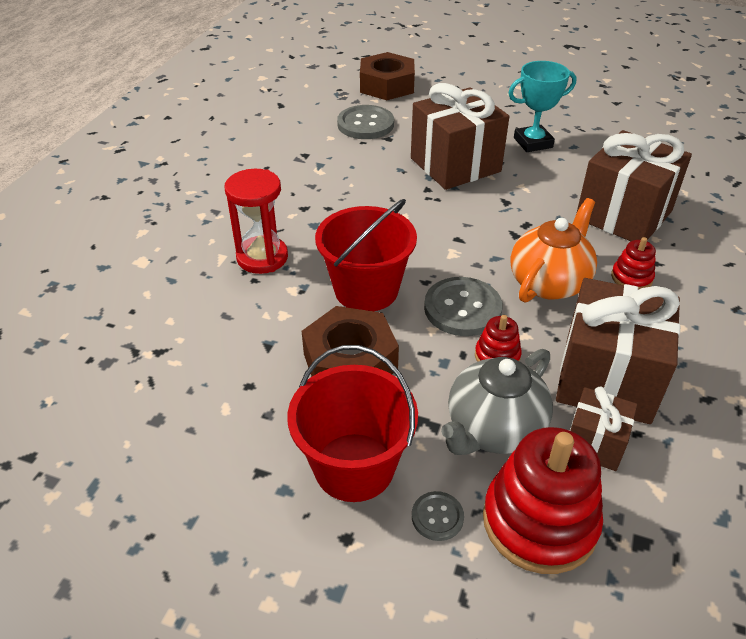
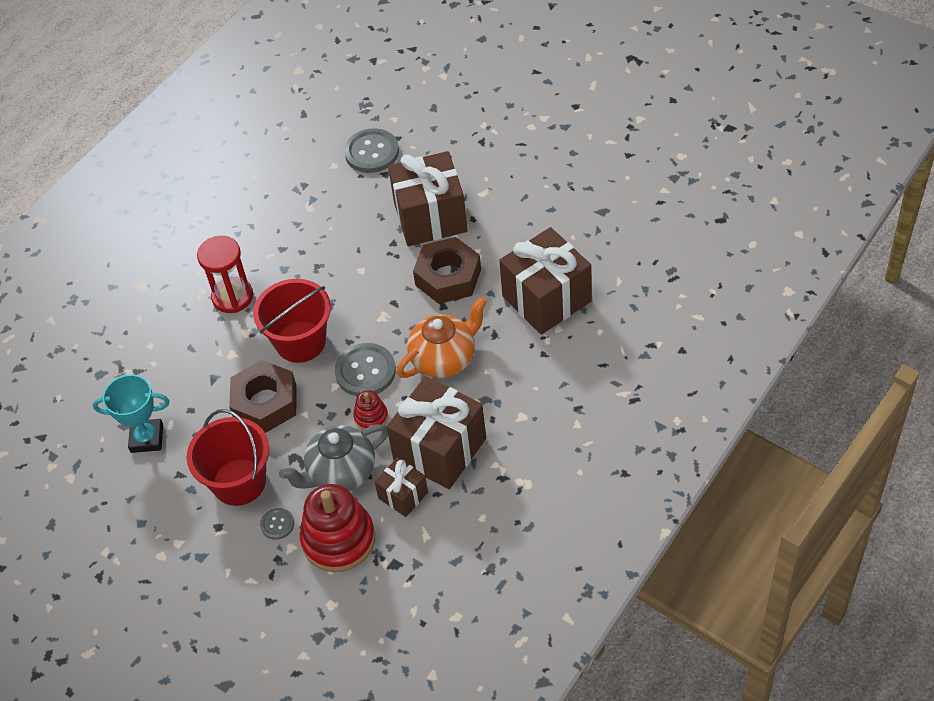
camera: 20 degrees right, 10 degrees up
brown nut [360,52,415,100] -> brown nut moved to [413,237,481,304]
turquoise trophy [508,61,576,152] -> turquoise trophy moved to [93,374,170,453]
red stacking toy [611,237,656,289] -> none

